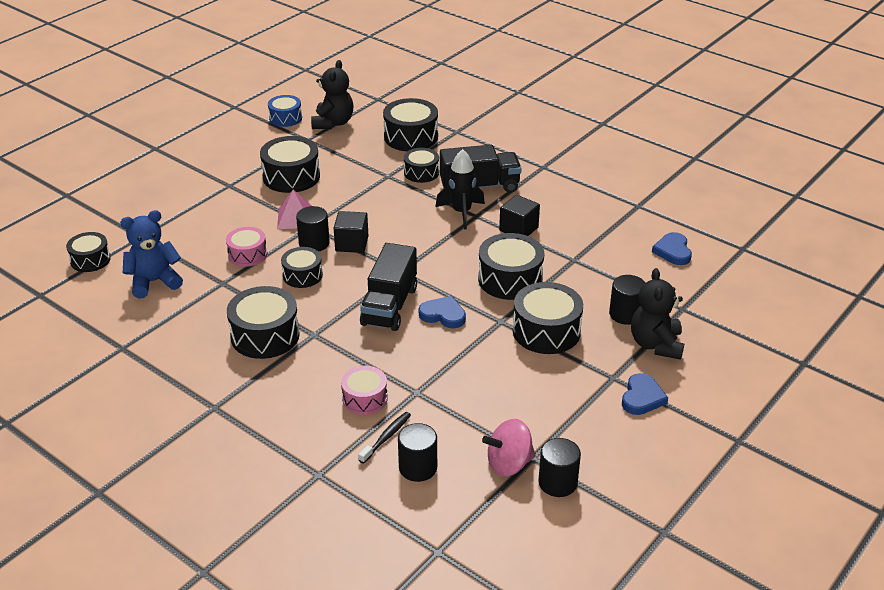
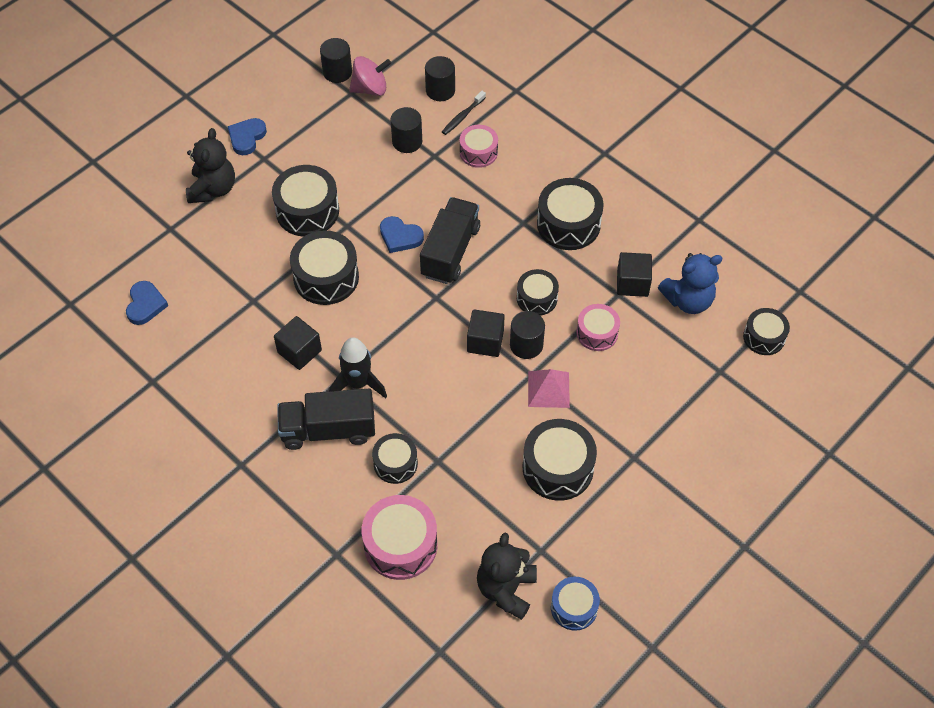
camera: 175 degrees left, 20 degrees up
black drum [383,98,438,151] -> pink drum [361,495,437,580]
black cylinder [609,275,645,325] -> black cylinder moved to [391,107,422,153]
none -> black cube [617,252,652,297]

